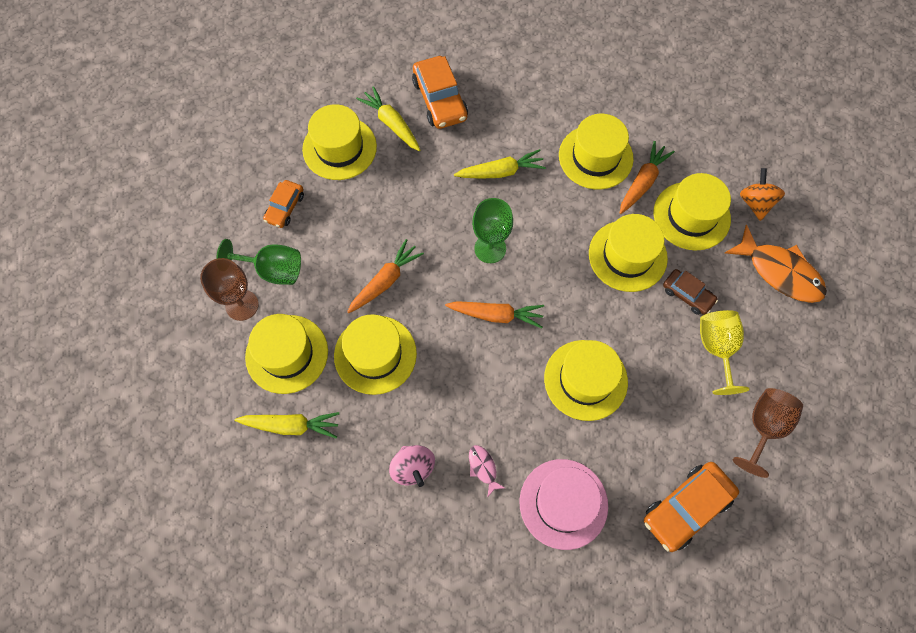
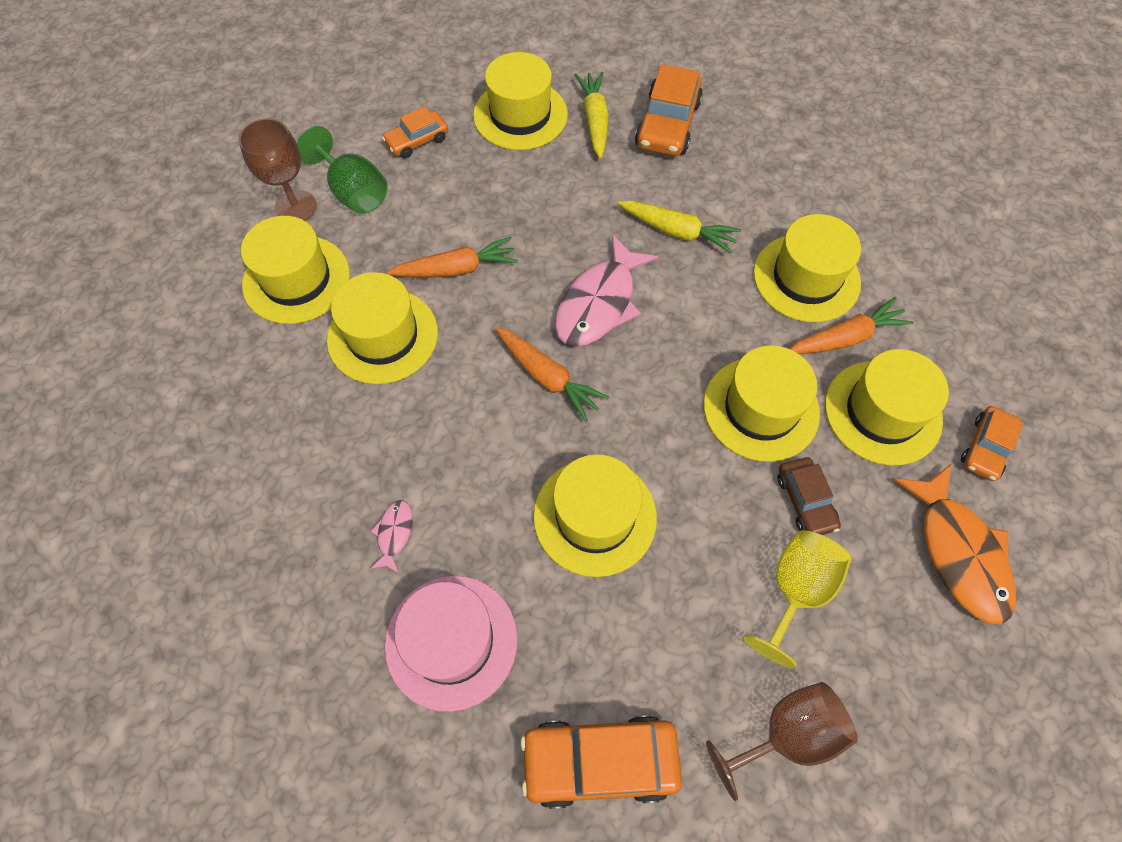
camera: 35 degrees right, 5 degrees down
yellow carrot [234,412,339,439] -> none
pink spinning top [389,445,435,487] -> none
green goblet [472,198,513,263] -> pink fish [555,234,659,347]
orange spinning top [740,168,785,221] -> orange car [961,406,1023,481]

